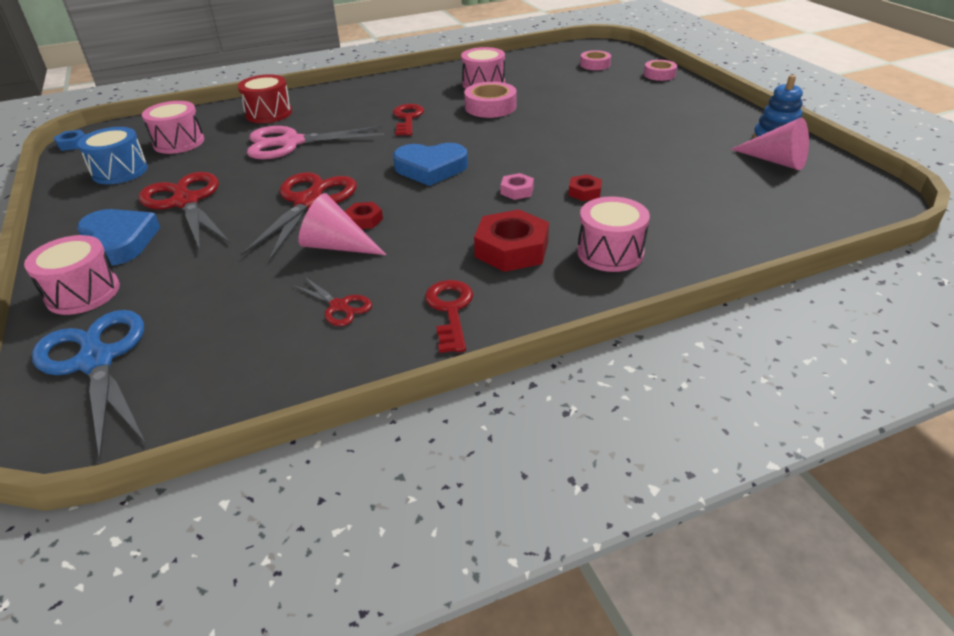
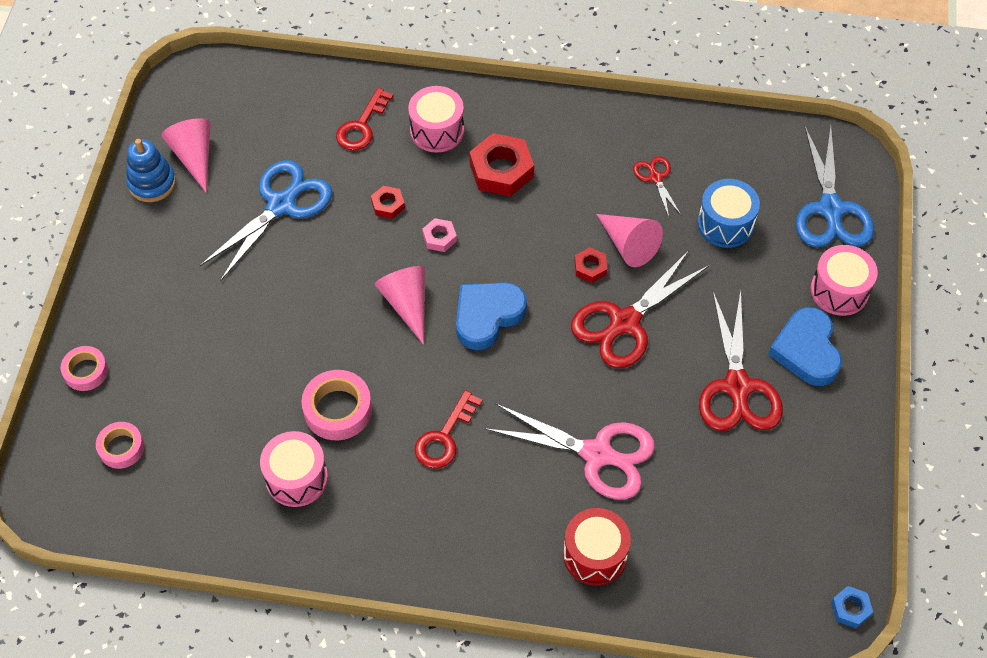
camera: 150 degrees left, 20 degrees up
blue drum [77,127,148,184] -> blue drum moved to [698,179,760,248]
pink drum [142,101,204,154] -> none
blue heart [393,143,468,186] -> blue heart turned 75 degrees counterclockwise [456,282,527,350]
red key [425,280,473,353] -> red key moved to [336,88,393,151]
none -> blue scissors [200,160,332,281]
none -> pink cone [374,266,425,345]

